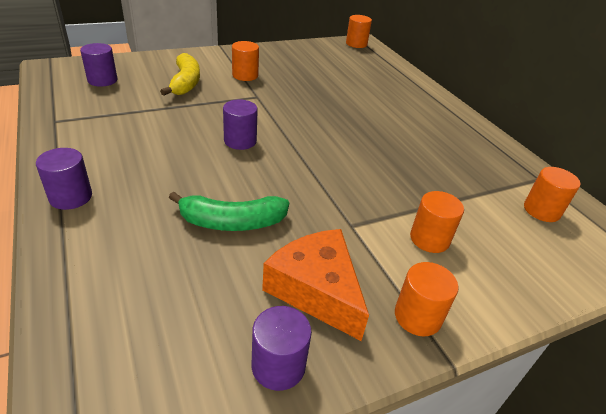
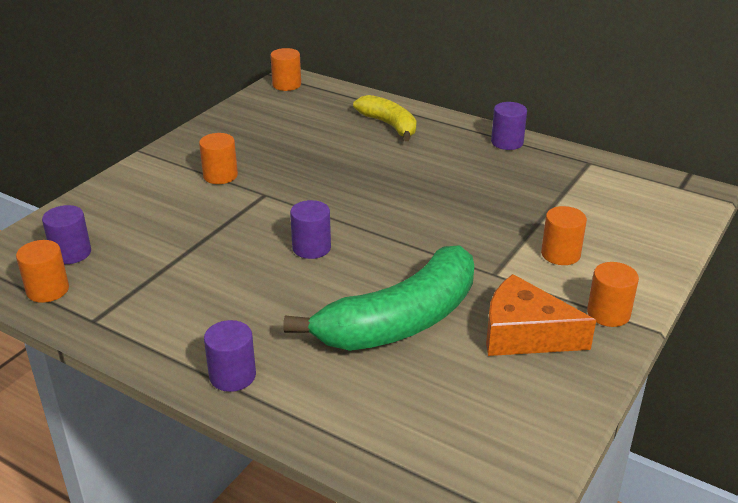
camera: 30 degrees left, 5 degrees down
yellow banana [160,53,200,96] -> yellow banana moved to [353,95,416,141]
green banana [169,192,289,231] -> green banana [283,245,474,351], size x1.72
purple cylinder [252,306,312,391] -> purple cylinder moved to [491,102,527,150]
orange cylinder [524,167,580,222] -> orange cylinder moved to [16,240,69,303]

